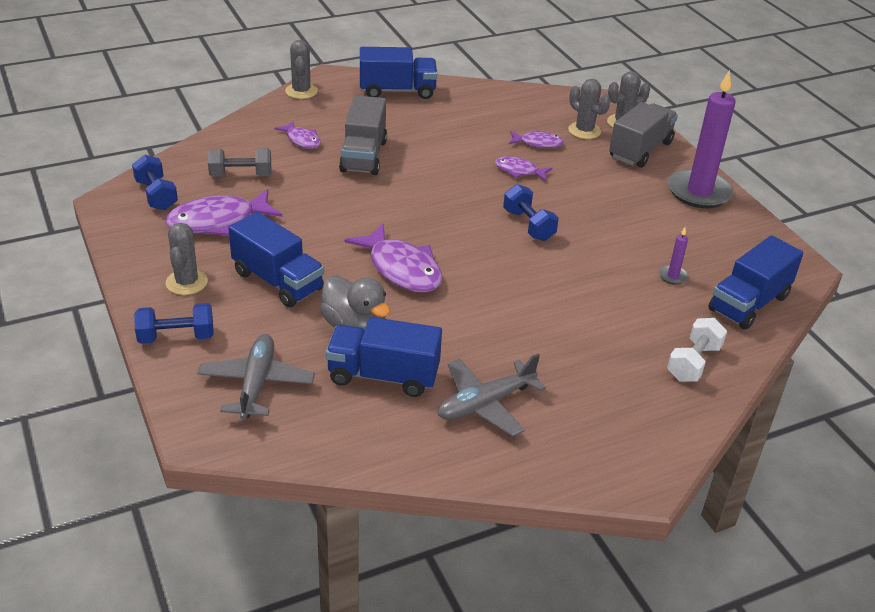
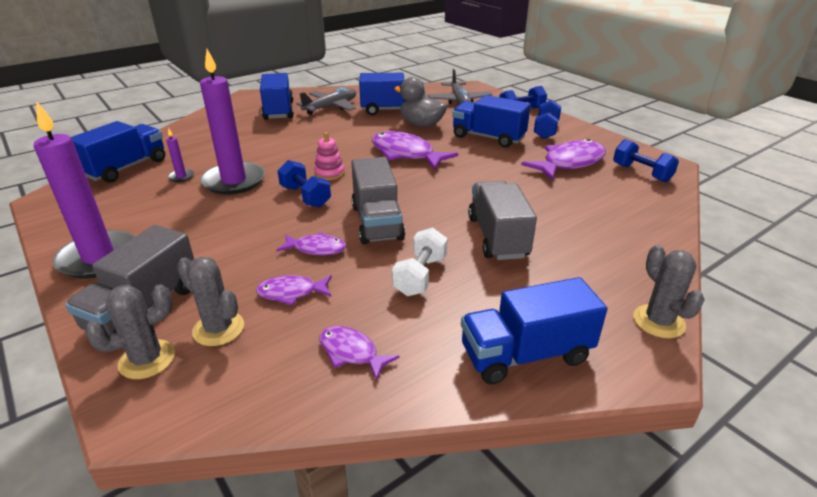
camera: 170 degrees right, 5 degrees down
grey cactus [166,223,208,295] -> blue dumbbell [534,100,562,139]
grey dumbbell [208,148,271,177] -> none
purple fish [274,121,321,149] -> purple fish moved to [319,326,399,381]
white dumbbell [667,318,727,382] -> white dumbbell moved to [392,227,448,296]
none -> purple candle [200,49,265,195]
none -> blue truck [260,73,294,120]
none -> pink stacking toy [314,132,345,180]
none -> grey truck [351,157,405,244]

